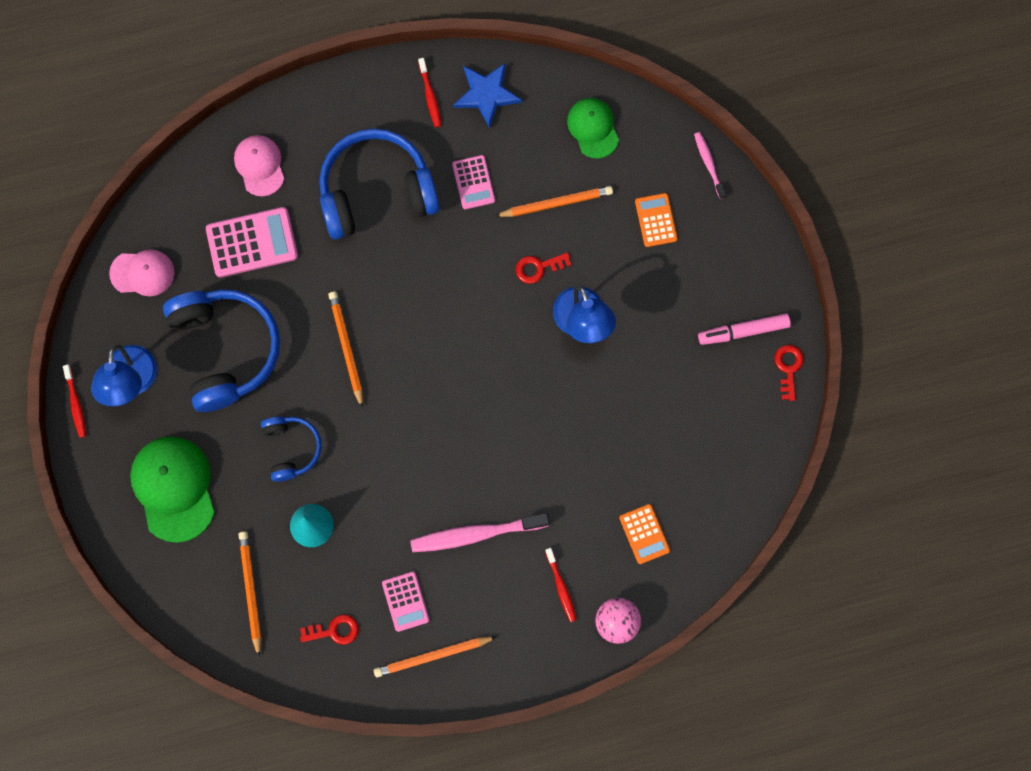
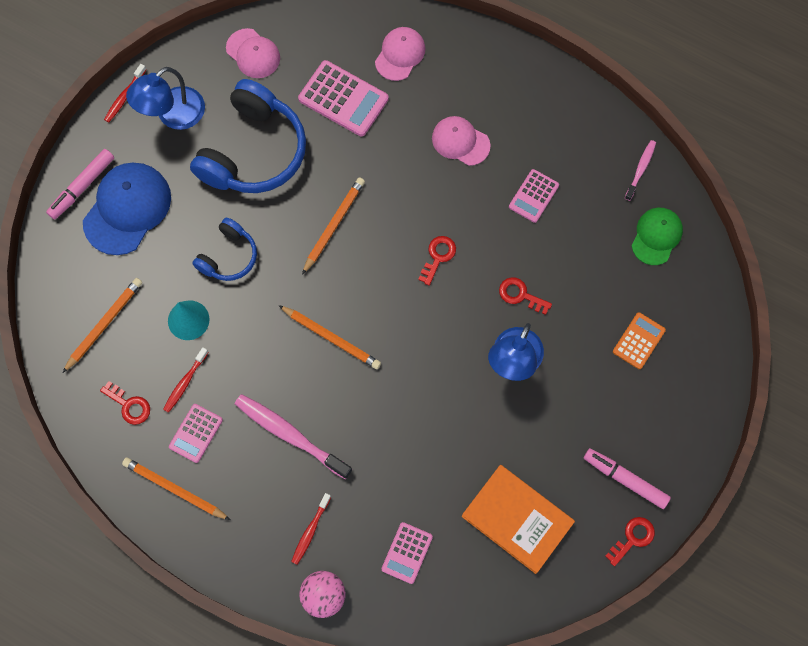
camera: 45 degrees right, 5 degrees down
green cap [130,437,215,543] -> blue cap [83,163,171,255]
blue headphones [319,128,440,240] -> pink cap [432,116,491,166]
red toothbrush [418,58,441,127] -> red toothbrush moved to [163,347,209,413]
blue star [453,63,522,129] -> none
orange pencil [496,186,613,217] -> orange pencil moved to [278,305,381,369]
orange calculator [619,504,670,564] -> pink calculator [382,522,433,584]
pink toothbrush [694,132,726,199] -> pink toothbrush moved to [625,140,656,201]
none -> pink marker [46,149,114,220]
none -> red key [418,236,456,286]
none -> orange book [462,465,575,574]

